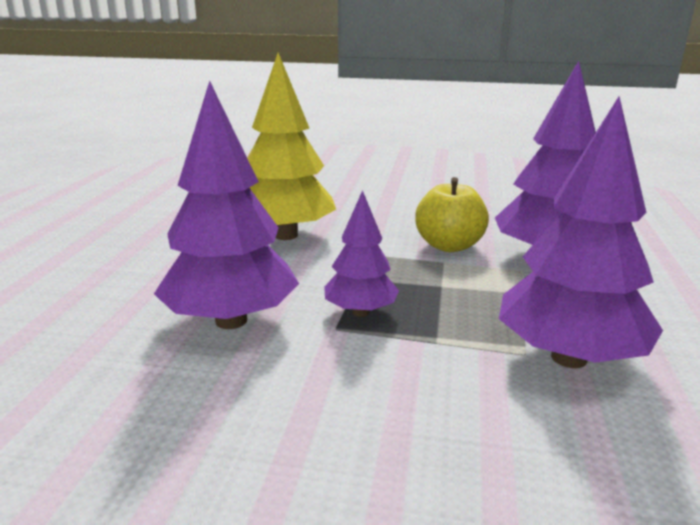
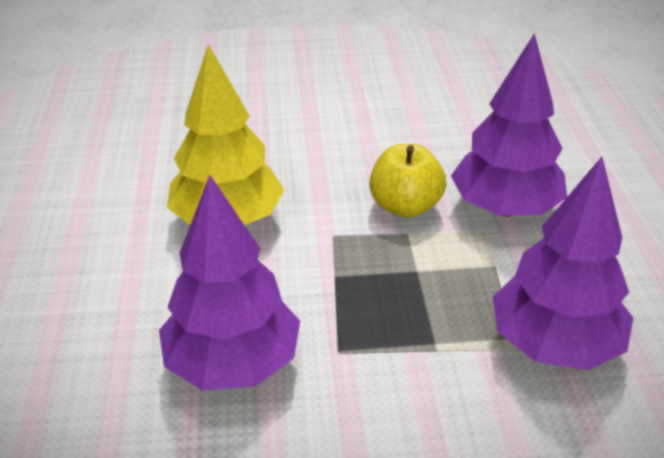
camera: 15 degrees left, 15 degrees up
purple tree [324,190,399,317] -> none

